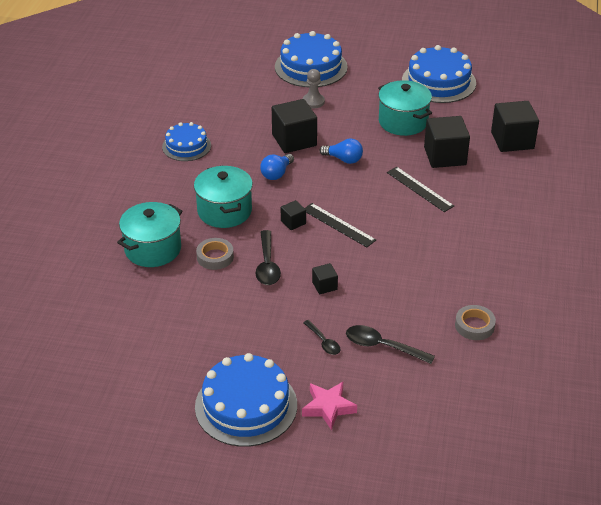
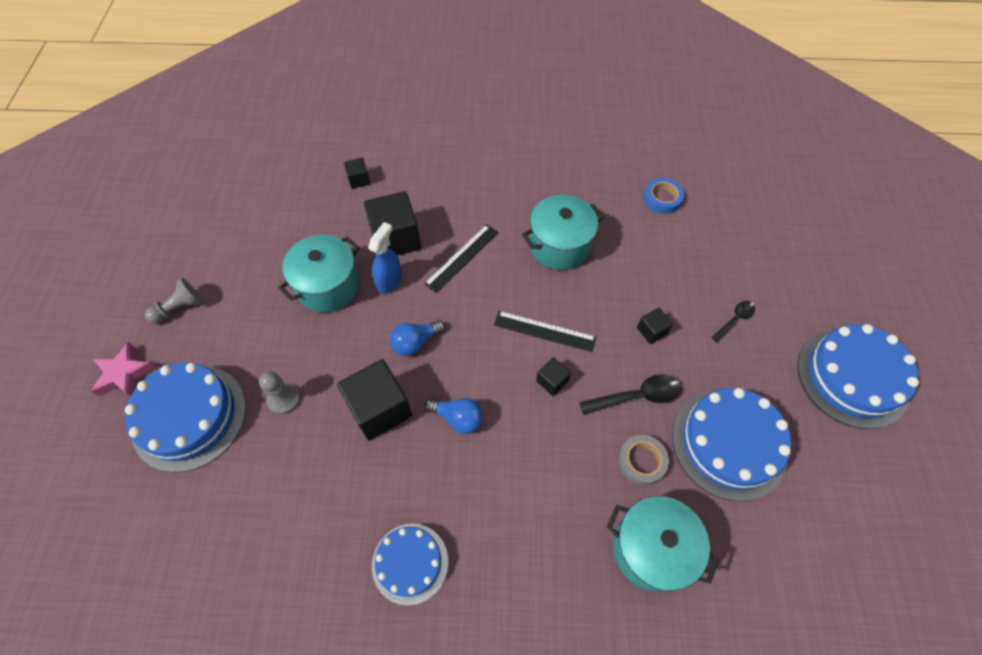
camera: 100 degrees left, 20 degrees up
turquoise pot [194,166,253,228] -> turquoise pot moved to [522,195,604,270]
pink star [302,382,357,430] -> pink star moved to [91,342,156,396]
black ruler [305,203,376,247] -> black ruler turned 75 degrees clockwise [494,311,597,352]
blue light bulb [319,139,363,164] -> blue light bulb turned 135 degrees counterclockwise [390,320,445,356]
black spoon [346,325,435,364] -> none
blue cake [402,45,476,103] -> blue cake moved to [672,388,791,501]
grey tape [455,305,496,340] -> blue tape [644,178,684,214]
black cube [491,101,539,152] -> black cube [344,158,370,189], size x0.49
none -> grey pawn [145,278,202,324]
none -> blue spray bottle [368,222,402,294]

